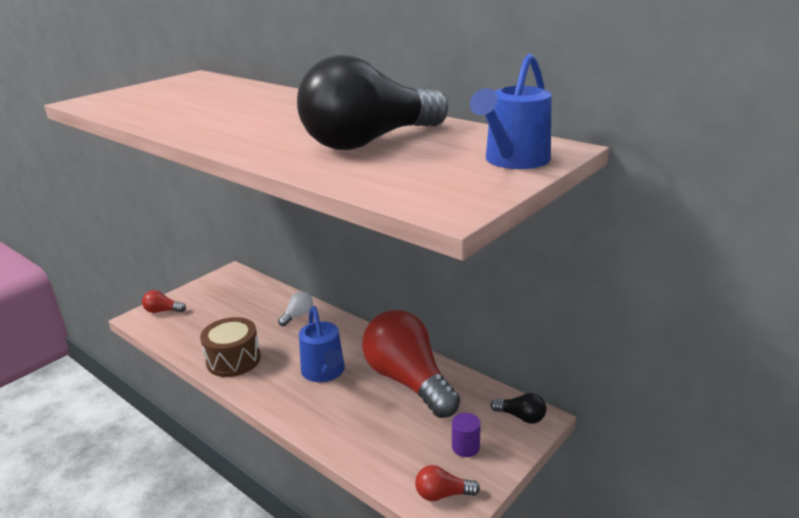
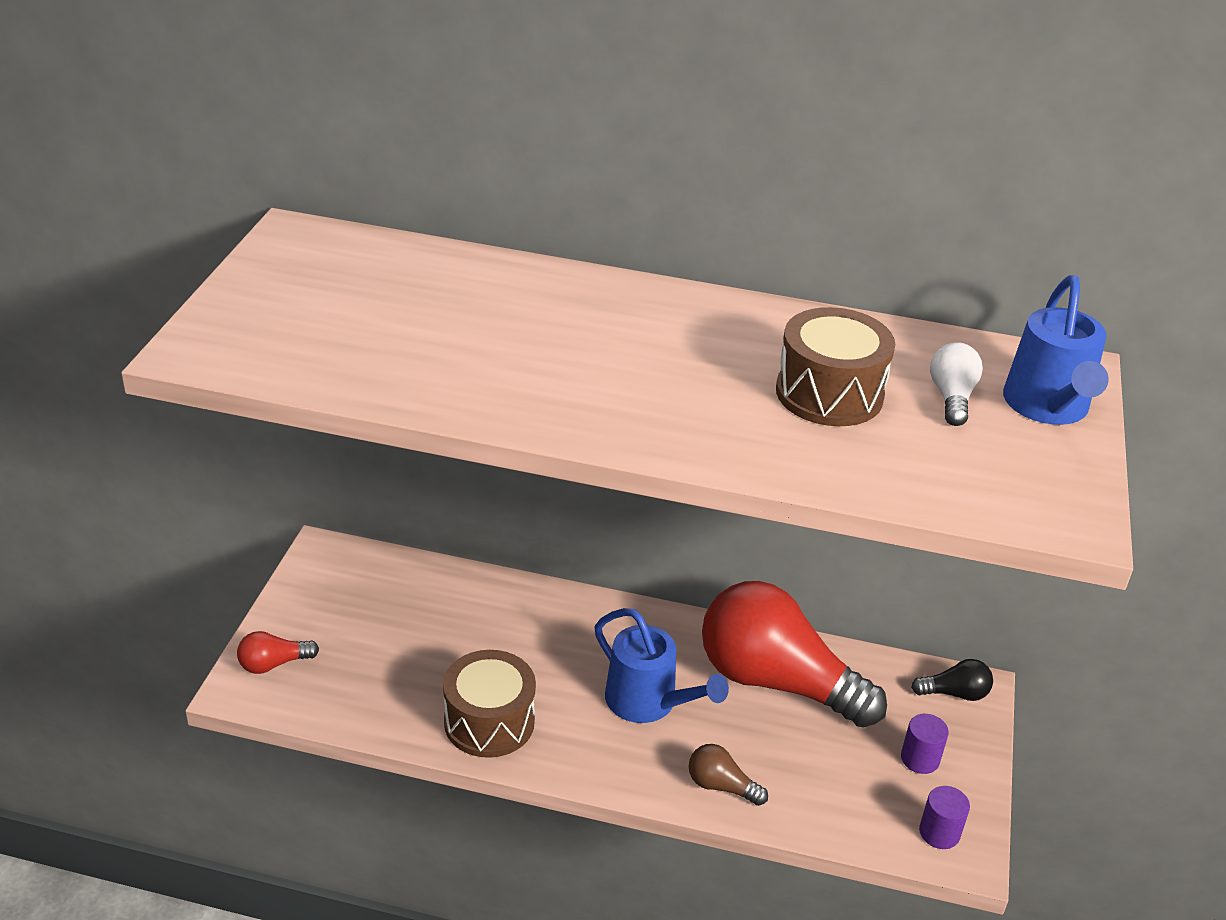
camera: 30 degrees left, 10 degrees up
white light bulb [278,291,313,326] -> white light bulb moved to [930,342,983,426]
black light bulb [297,55,448,150] -> brown drum [776,307,895,426]
red light bulb [415,465,480,501] -> purple cylinder [919,786,970,849]
none -> brown light bulb [689,744,768,806]

